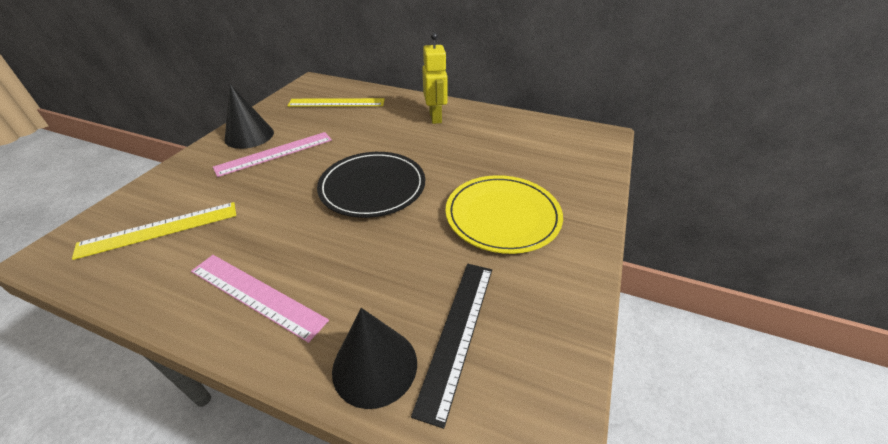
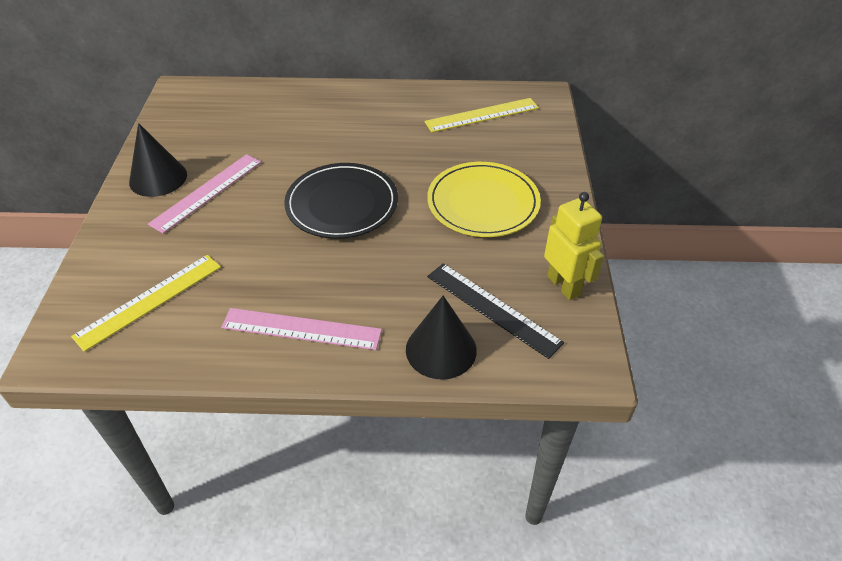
camera: 20 degrees left, 5 degrees up
yellow ruler [287,98,385,107] -> yellow ruler moved to [424,98,539,133]
black ruler [411,264,492,429] -> black ruler turned 45 degrees counterclockwise [427,263,564,359]
yellow robot [422,33,448,124] -> yellow robot moved to [544,192,604,300]

